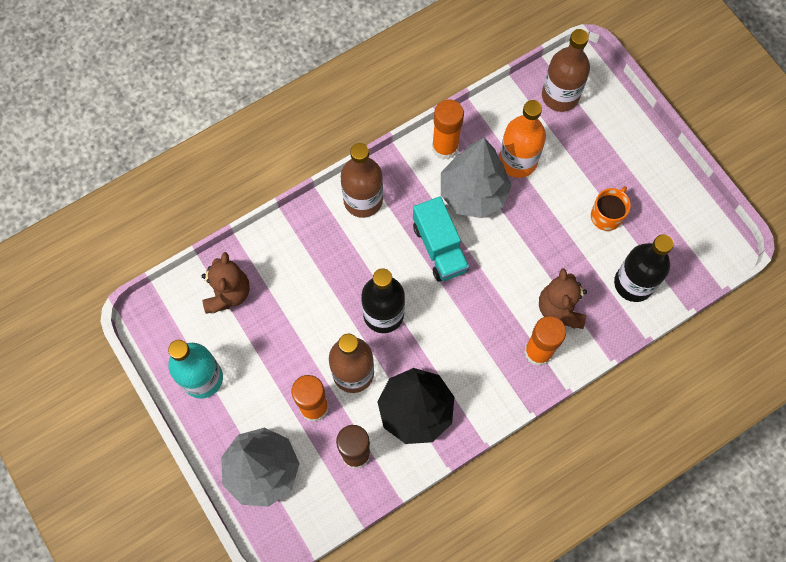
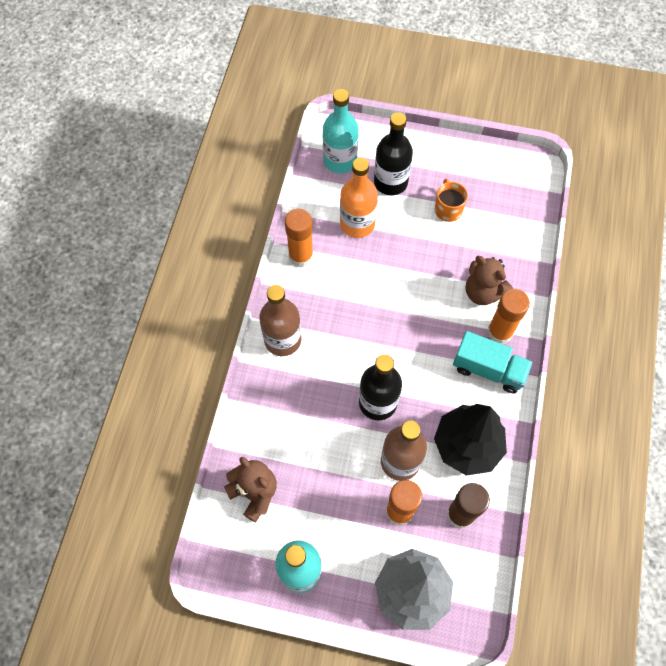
camera: 45 degrees left, 5 degrees down
turquoise truck [413,196,469,282] -> turquoise truck moved to [453,331,533,394]
grey tree [441,138,512,218] -> none
brown bottle [542,29,590,112] -> turquoise bottle [323,89,359,173]
black bottle [614,234,674,302] -> black bottle moved to [374,112,413,195]

